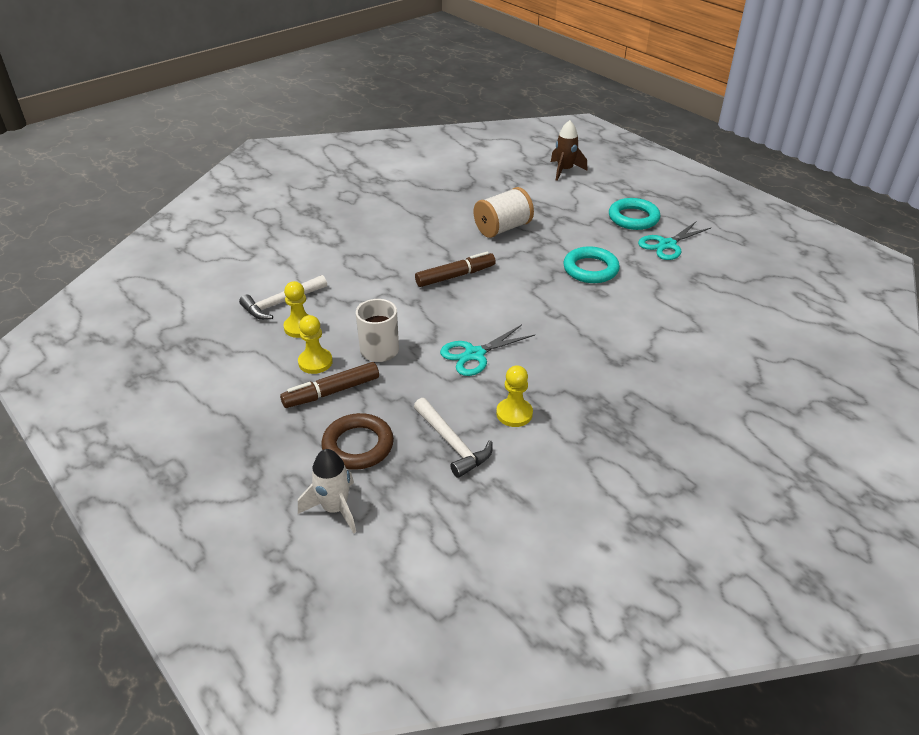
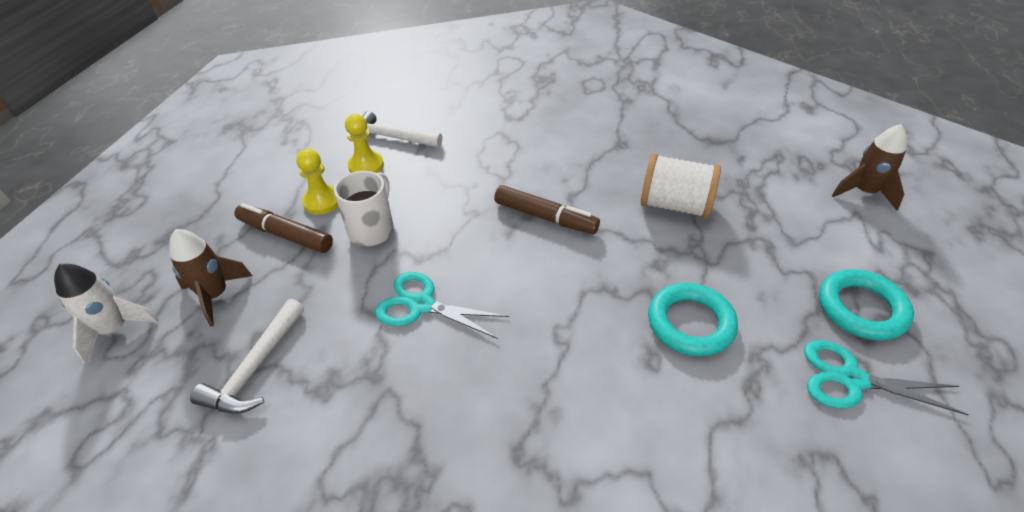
camera: 55 degrees right, 5 degrees up
brown ring [321,413,394,470] -> brown rocket [169,229,252,327]
yellow pawn [496,365,533,427] -> none

